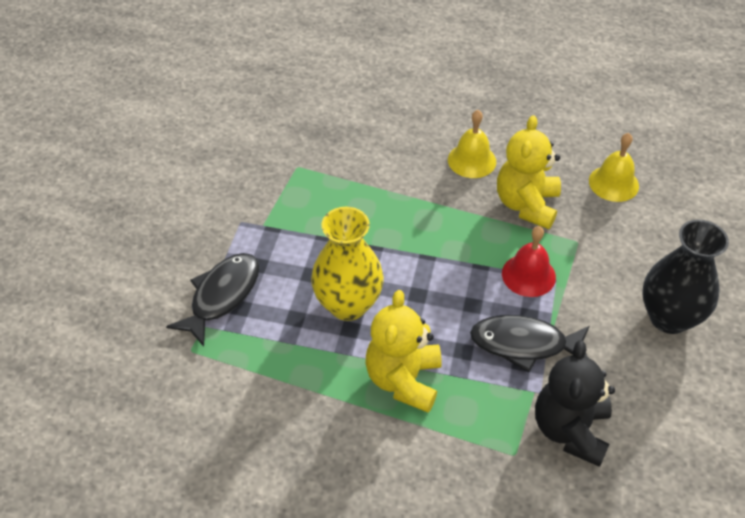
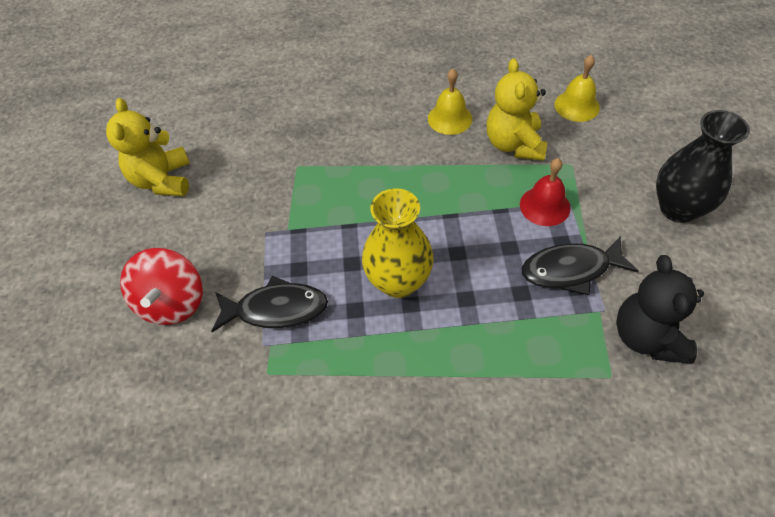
camera: 15 degrees left, 5 degrees up
black fish [166,253,259,347] -> black fish turned 75 degrees clockwise [211,276,328,332]
yellow teddy bear [365,290,442,413] -> yellow teddy bear moved to [106,98,190,196]
none -> red spinning top [120,248,203,325]

